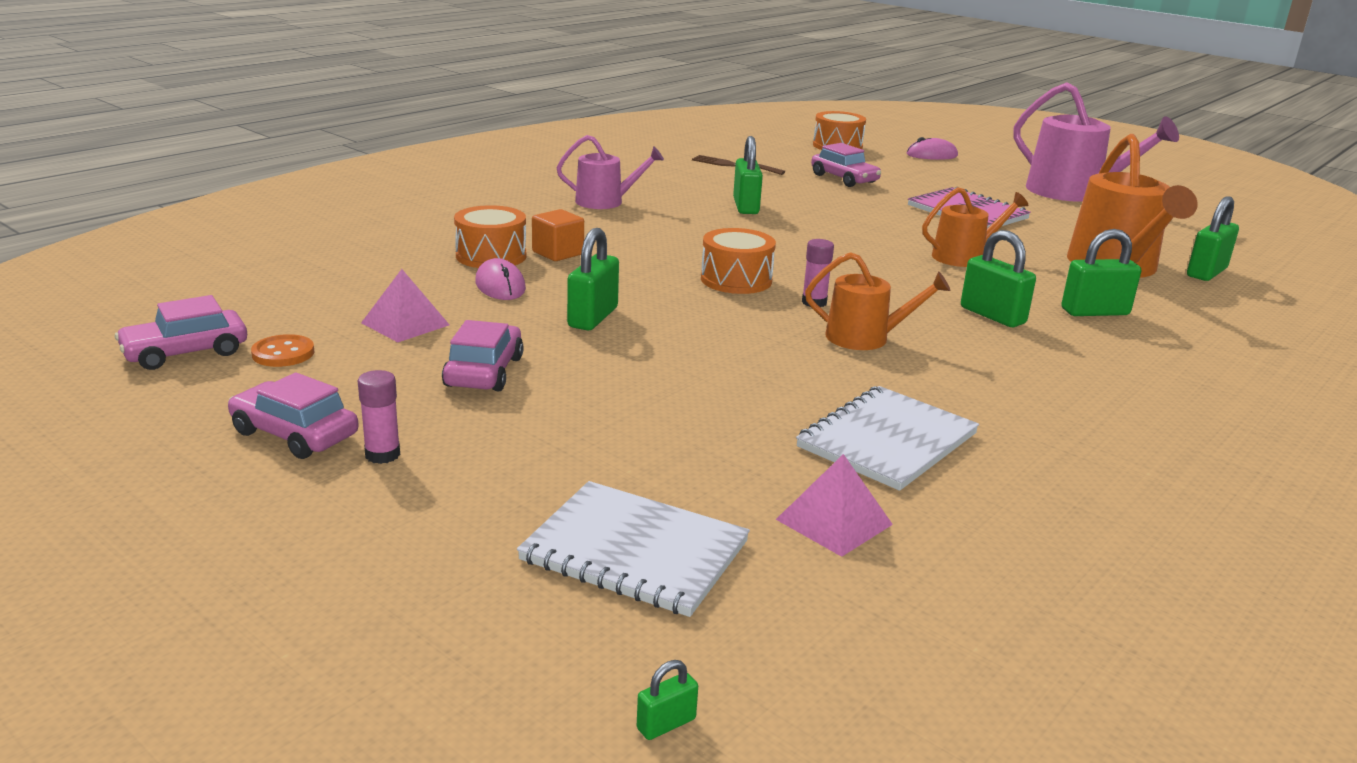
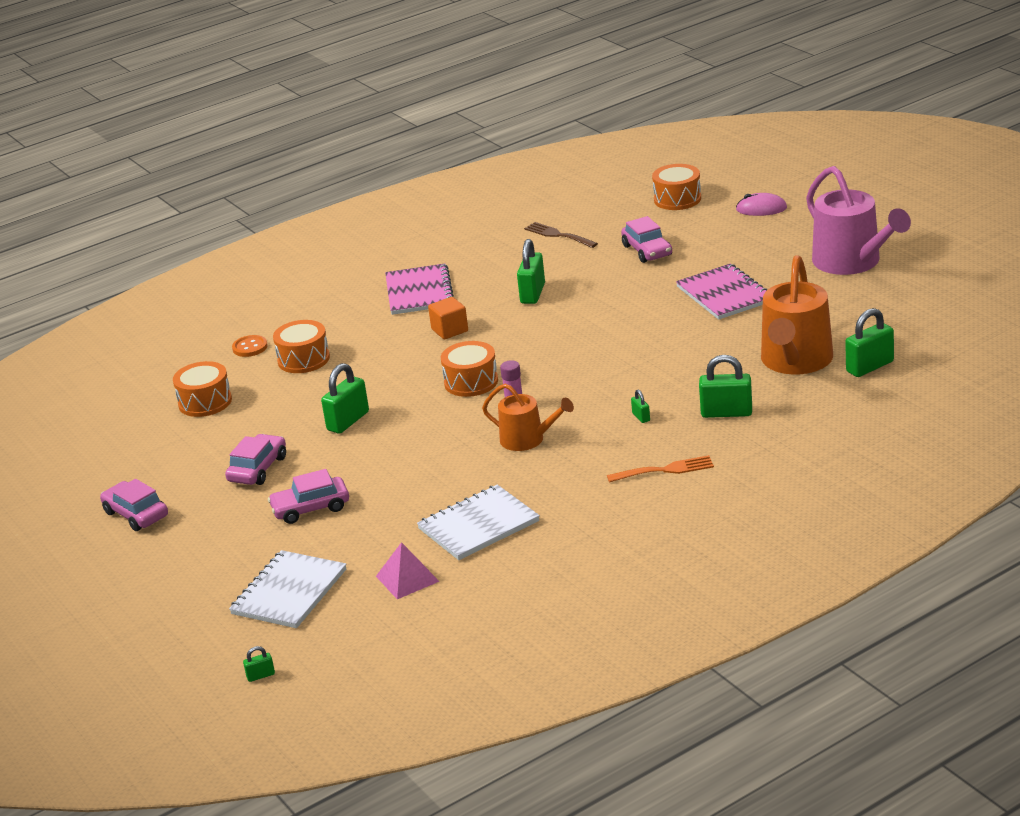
camera: 20 degrees right, 5 degrees up
pink car [115,295,247,370] -> pink car moved to [268,469,349,524]
orange button [251,334,314,367] -> orange button moved to [232,335,268,357]
pink glue stick [358,370,400,464] -> none
pink pyramid [361,269,450,342] -> none
pink mouse [475,258,526,300] -> none
white notebook [517,481,750,617] -> white notebook turned 75 degrees clockwise [229,550,346,628]
orange cube [532,209,584,261] -> orange cube moved to [428,297,468,339]
pink watering can [557,135,664,209] -> pink notebook [385,263,454,315]
orange watering can [922,187,1028,267] -> none
green padlock [961,230,1036,327] -> green padlock [631,390,650,423], size x0.47
none -> orange drum [173,361,232,417]
none -> orange fork [607,455,714,482]

